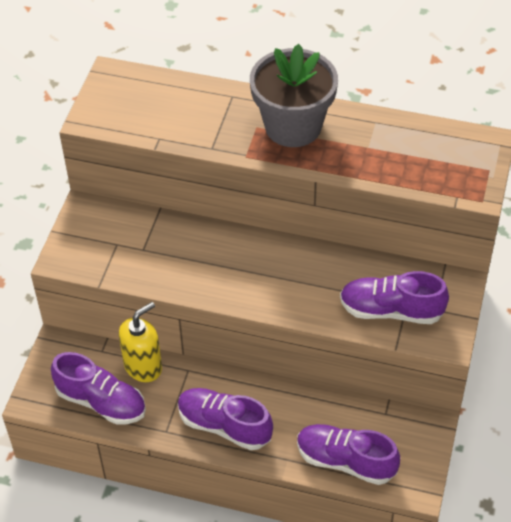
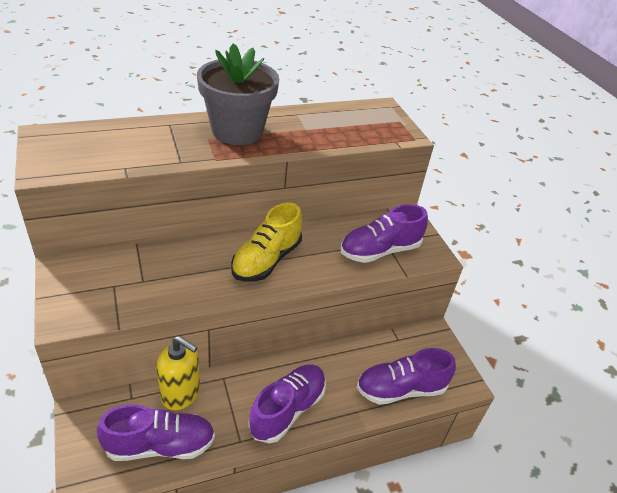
camera: 40 degrees left, 10 degrees down
yellow soap dispenser [119,302,162,382] -> yellow soap dispenser turned 105 degrees clockwise [157,336,200,410]
purple shoe [178,388,273,450] -> purple shoe turned 135 degrees clockwise [248,364,326,443]
none -> yellow shoe [231,203,302,282]

